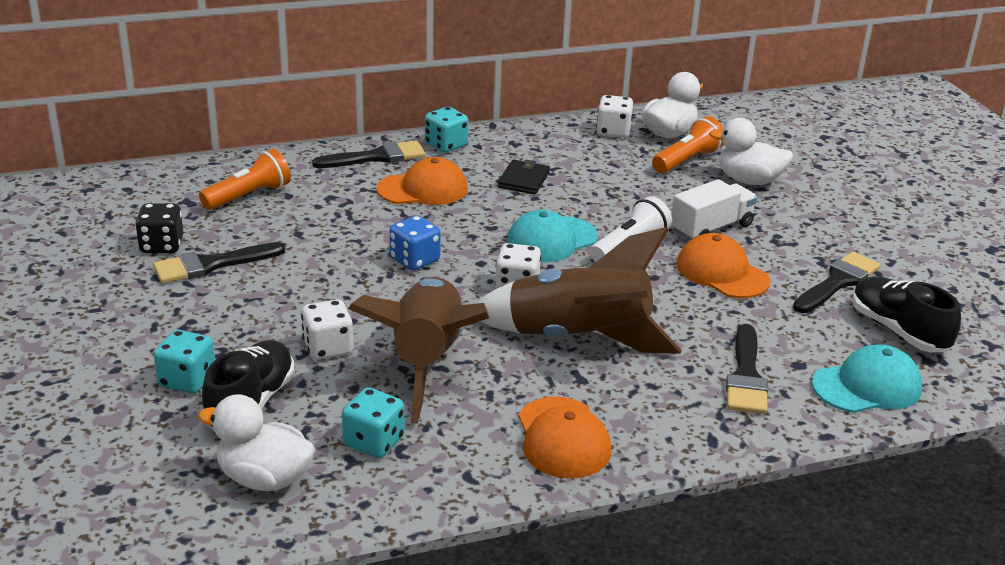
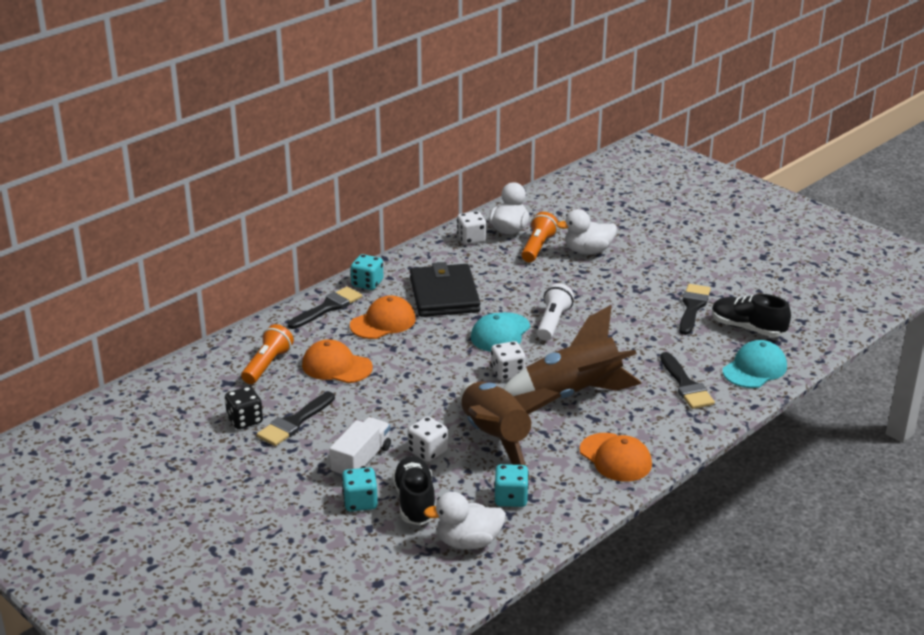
camera: 25 degrees left, 0 degrees up
blue dice [389,215,441,271] -> none
black wallet [498,160,550,195] -> black wallet [410,262,480,317], size x2.01
white truck [671,179,757,241] -> white truck moved to [329,417,391,477]
orange cap [676,233,770,298] -> orange cap moved to [302,339,373,383]

